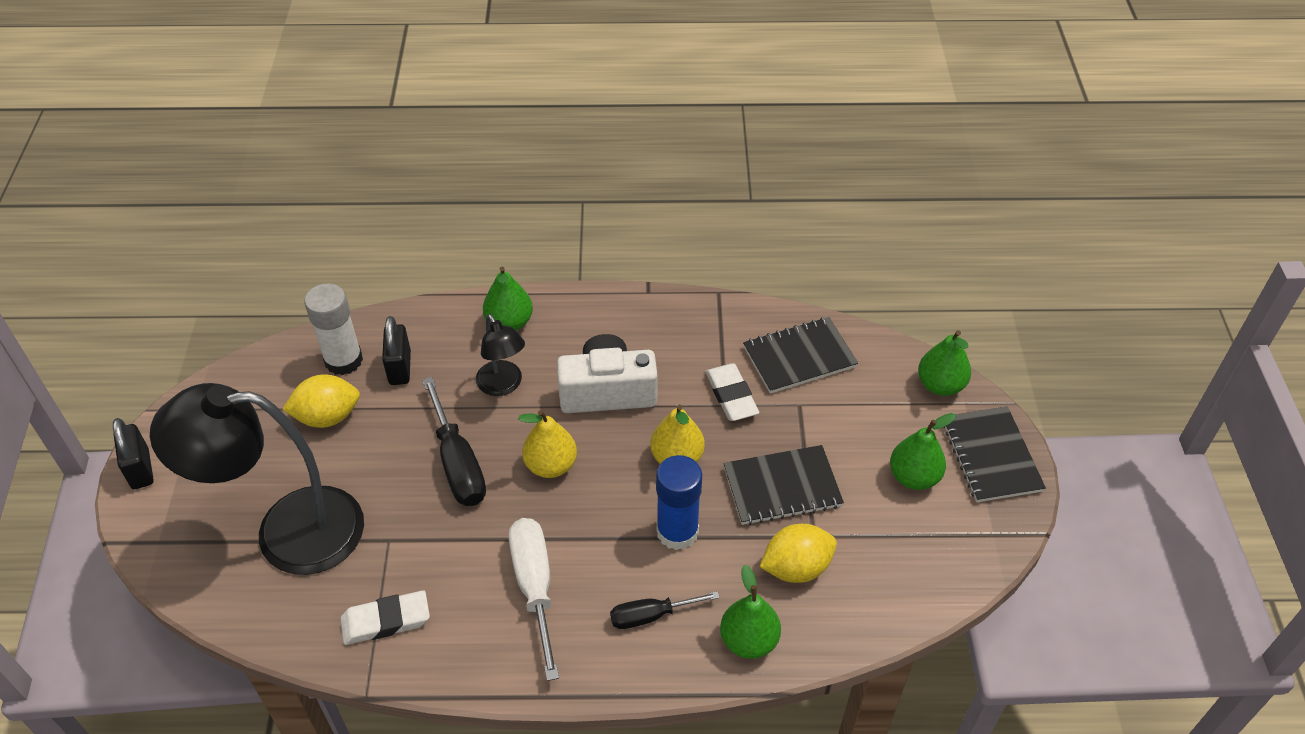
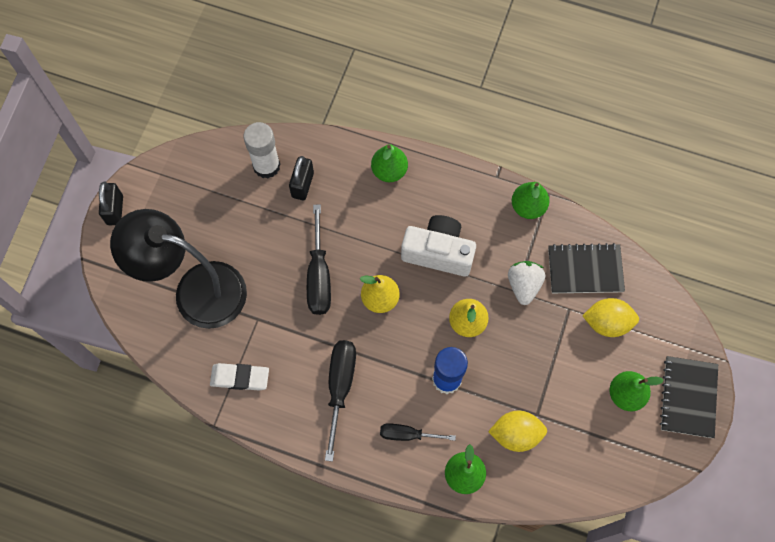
camera: 20 degrees right, 20 degrees up
yellow lemon [282,375,360,428] -> yellow lemon moved to [582,298,639,337]
black lamp [476,314,525,396] -> none
white screwdriver [509,518,559,681] -> black screwdriver [325,340,356,462]
white eraser [706,363,760,421] -> white strawberry [508,261,545,305]
black notebook [723,445,844,525] -> none
green pear [918,330,971,396] -> green pear moved to [512,182,549,219]

